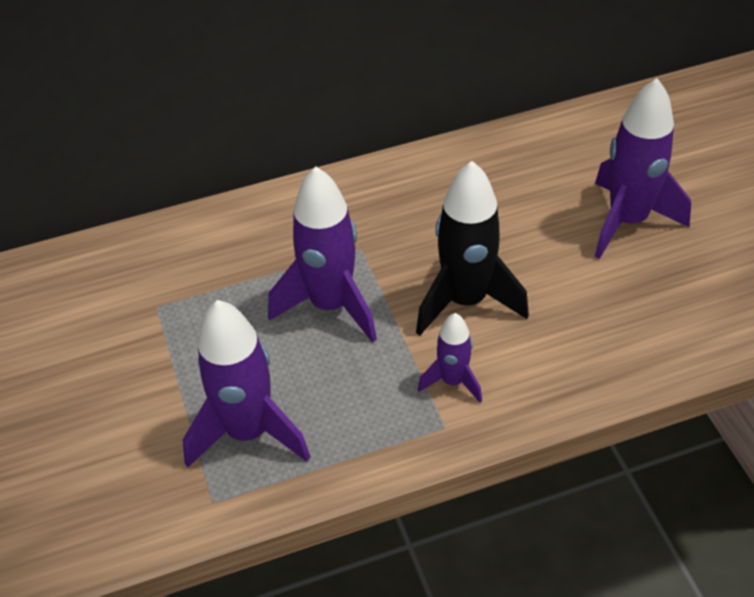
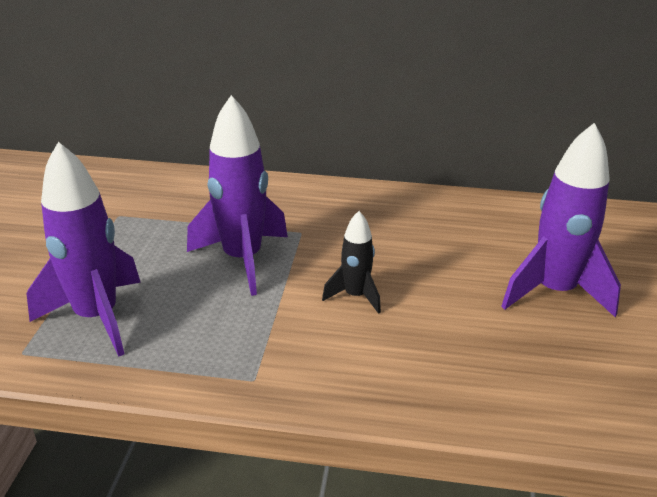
camera: 25 degrees right, 15 degrees down
black rocket [416,161,529,336] -> black rocket [322,211,381,314], size x0.54
purple rocket [418,313,482,403] -> none

